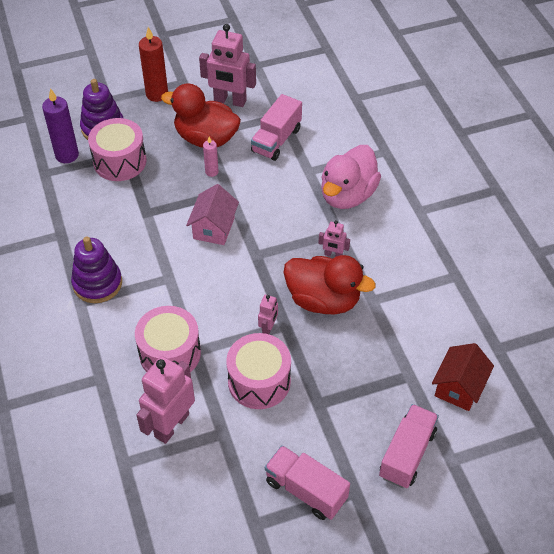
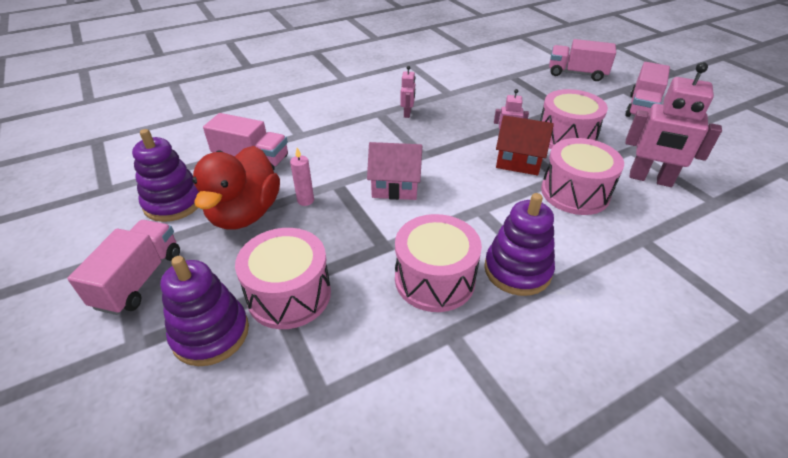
camera: 100 degrees left, 10 degrees down
purple candle [42,88,79,163] -> none
red candle [139,27,168,102] -> pink truck [67,220,180,315]
pink robot [199,24,256,107] -> purple stacking toy [132,129,199,222]
red duck [284,255,376,314] -> none
pink duck [321,145,381,209] -> none
red house [432,343,494,411] -> red house moved to [496,115,554,175]
none -> pink drum [395,214,482,312]

